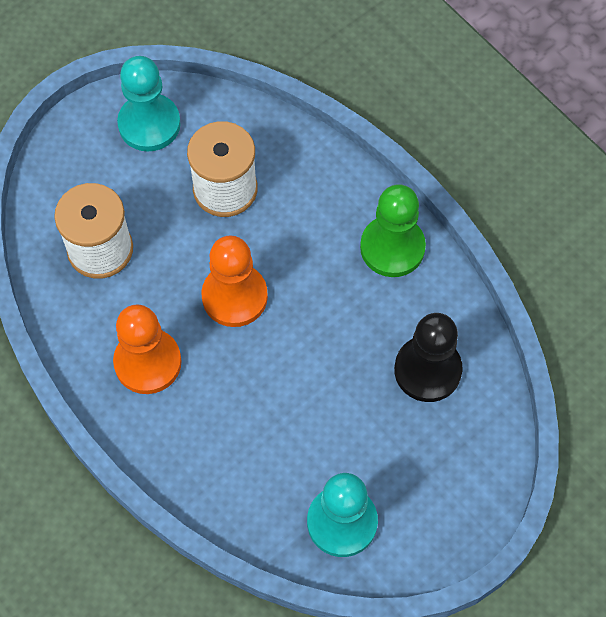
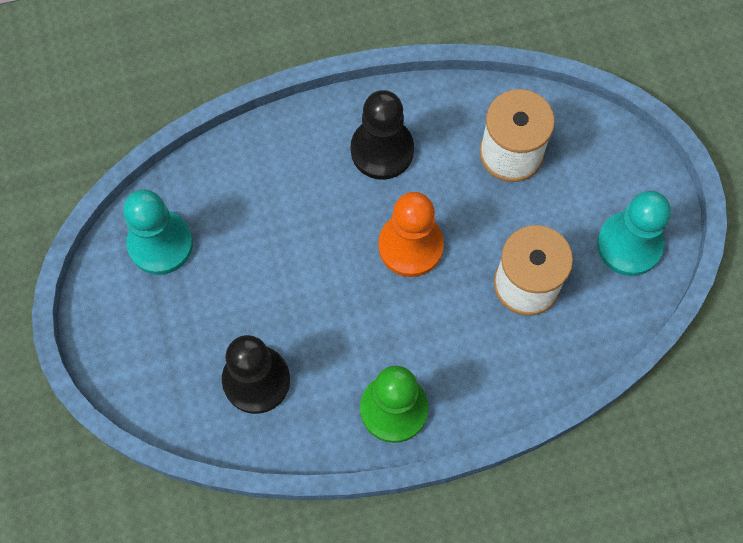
camera: 115 degrees right, 5 degrees up
orange pawn [113,304,182,394] -> black pawn [351,90,414,180]

